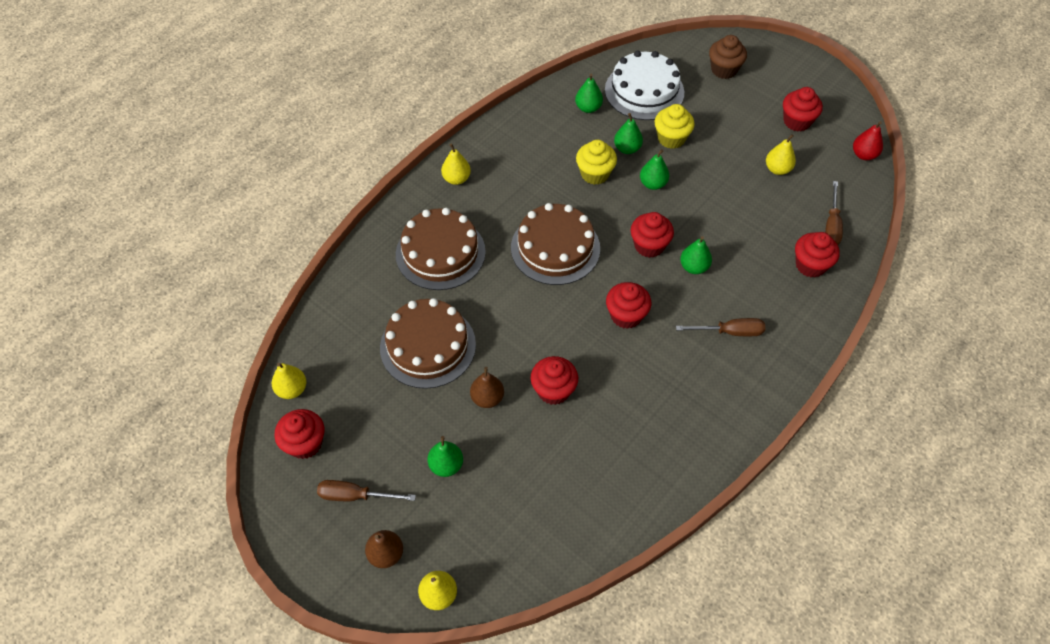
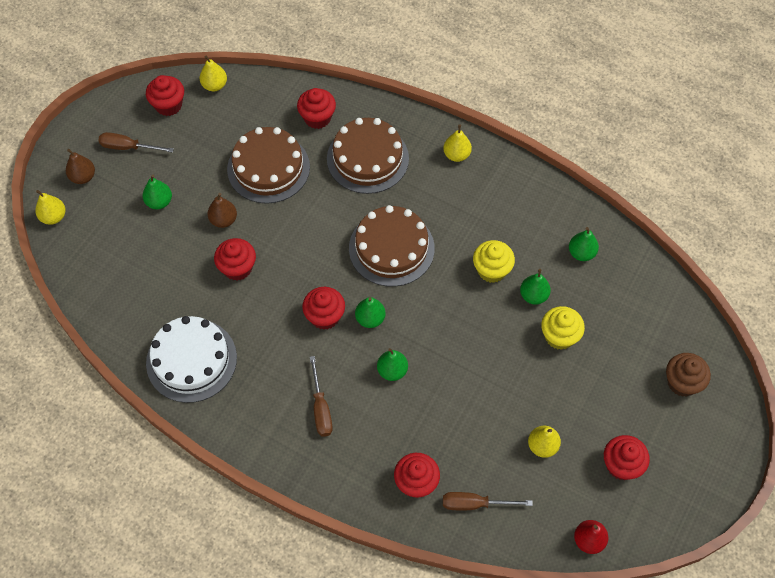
camera: 80 degrees right, 5 degrees up
brown screwdriver [317,480,416,501] -> brown screwdriver turned 75 degrees counterclockwise [98,132,174,153]
white cake [605,51,684,120] -> white cake moved to [146,316,237,403]
red cupcake [631,212,674,258] -> red cupcake moved to [297,88,336,129]
green pear [640,149,670,190] -> green pear moved to [355,297,386,328]

